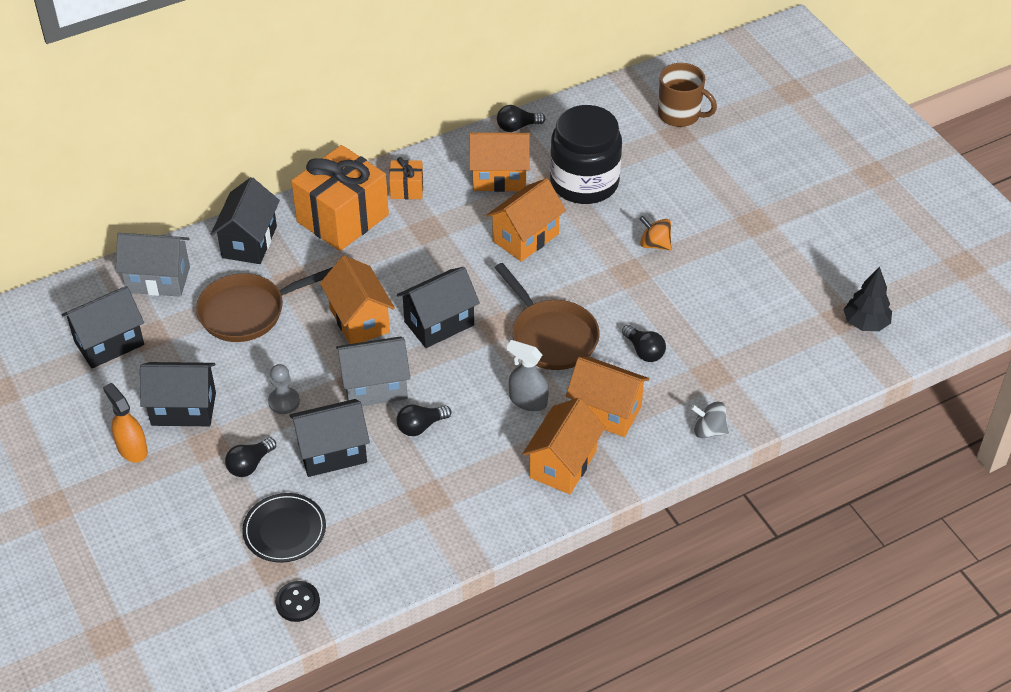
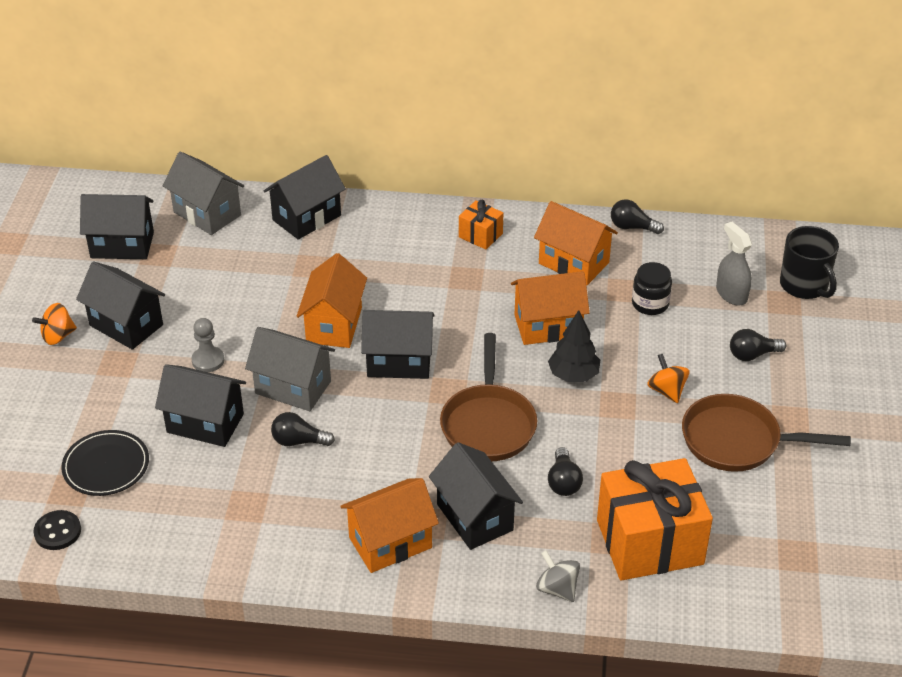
camera: 35 degrees right, 5 degrees down
orange spray bottle [103,383,148,462] -> orange spinning top [32,303,77,345]
brown pan [196,267,333,342] -> brown pan moved to [682,394,851,472]
black light bulb [225,438,276,477] -> black light bulb moved to [730,329,786,361]
orange gift [291,145,389,251] -> orange gift moved to [597,458,713,580]
grey spray bottle [507,340,549,411] -> grey spray bottle moved to [716,222,752,306]
black jar [550,105,622,204] -> black jar [632,262,672,315], size x0.48
orange house [565,357,650,437] -> black house [429,442,523,550]
brown mug [658,63,717,127] -> black mug [780,226,839,299]
black tree [844,267,892,331] -> black tree moved to [548,310,600,382]

